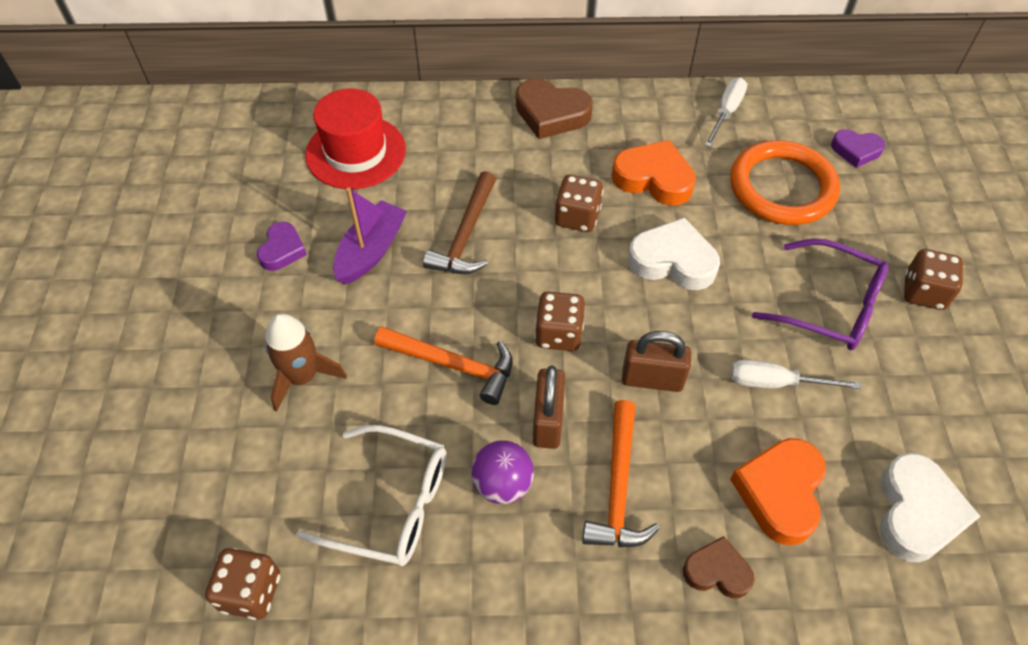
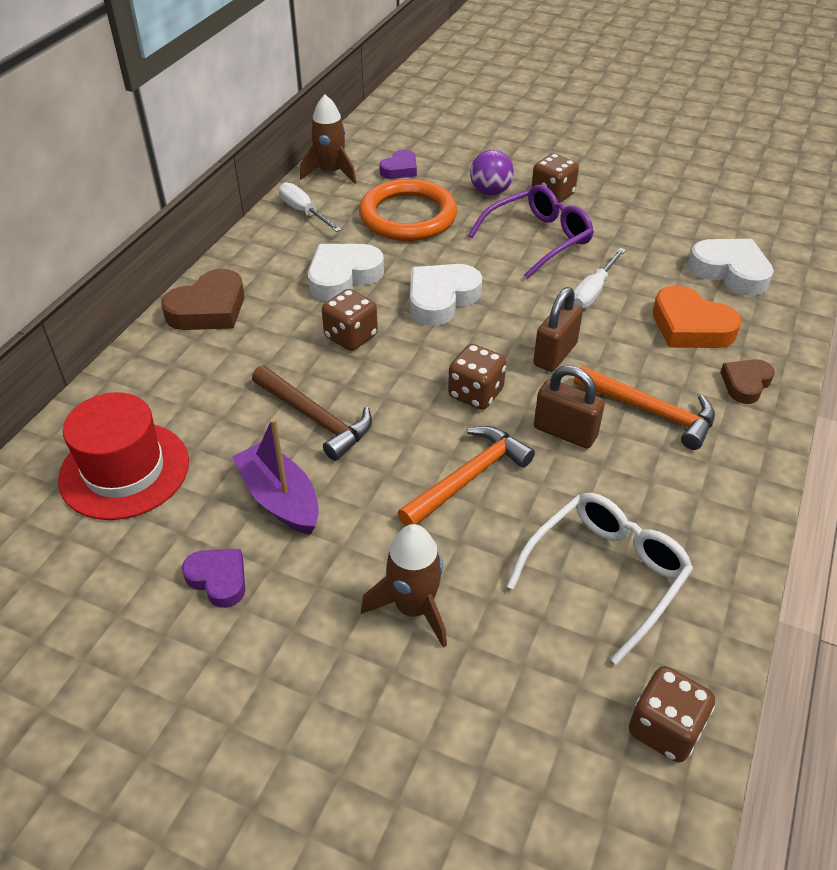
camera: 65 degrees left, 10 degrees down
purple ball [471,440,534,504] -> purple ball moved to [470,150,514,195]
orange heart [612,140,696,206] -> white heart [308,244,384,301]
none -> brown rocket [300,95,357,184]

